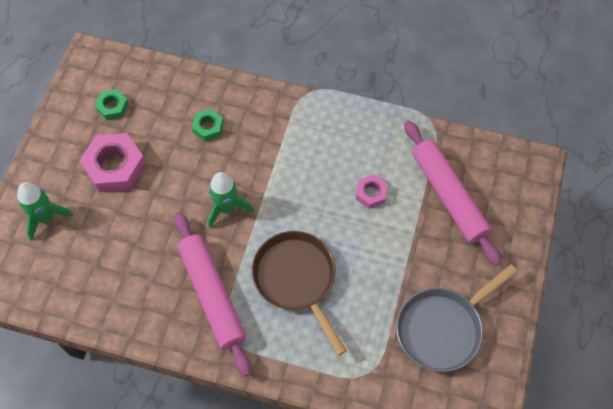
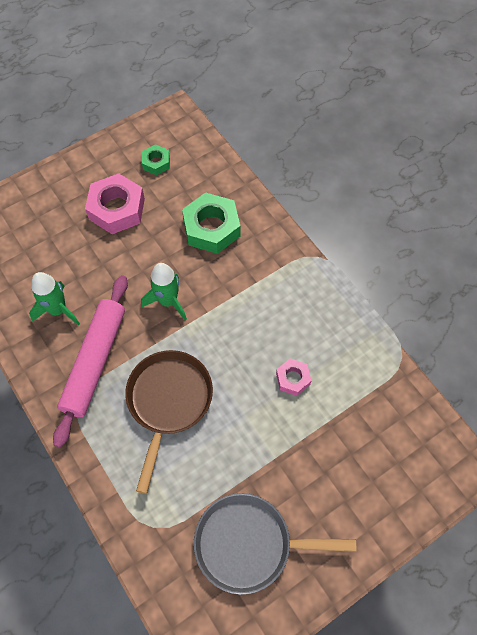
camera: 40 degrees right, 0 degrees up
green rocket [17,182,73,241] -> green rocket moved to [29,272,80,325]
green nut [192,109,224,142] -> green nut [182,192,240,254], size x1.87
pink rolling pin [404,121,501,266] -> none

